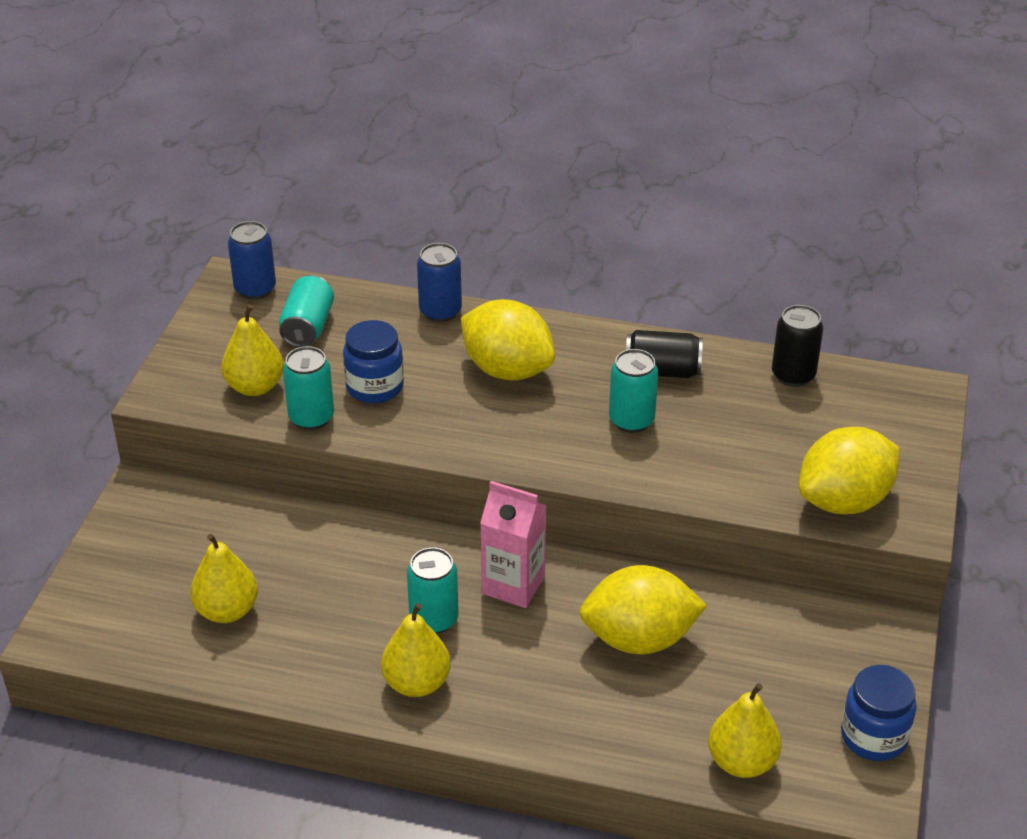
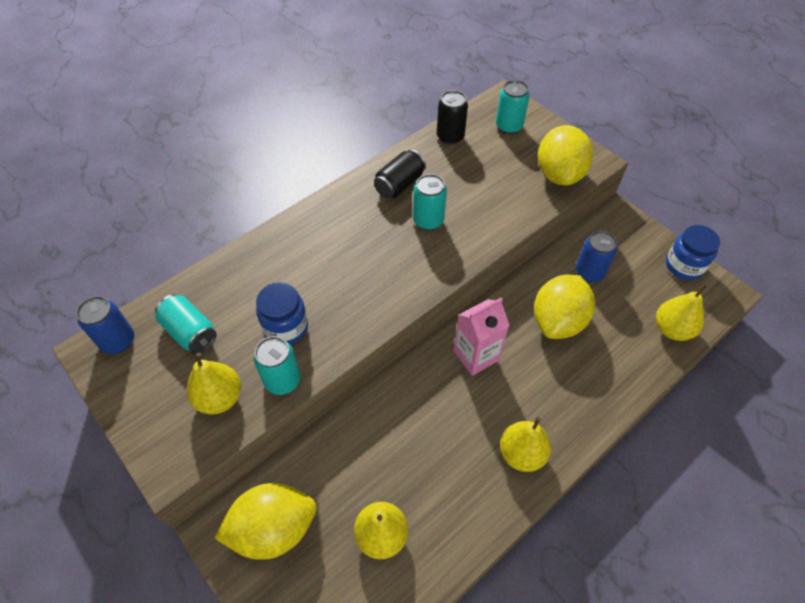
camera: 55 degrees left, 15 degrees up
turquoise can [407,547,459,634] -> turquoise can moved to [496,80,530,134]
blue can [417,243,462,322] -> blue can moved to [575,231,617,283]
yellow lemon [461,299,555,381] -> yellow lemon moved to [214,483,317,560]

